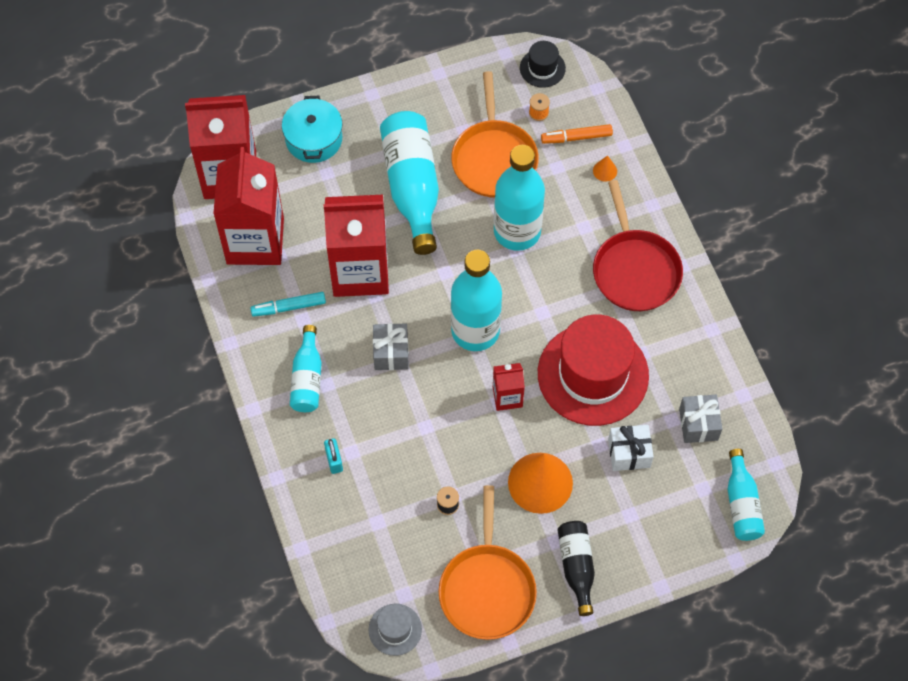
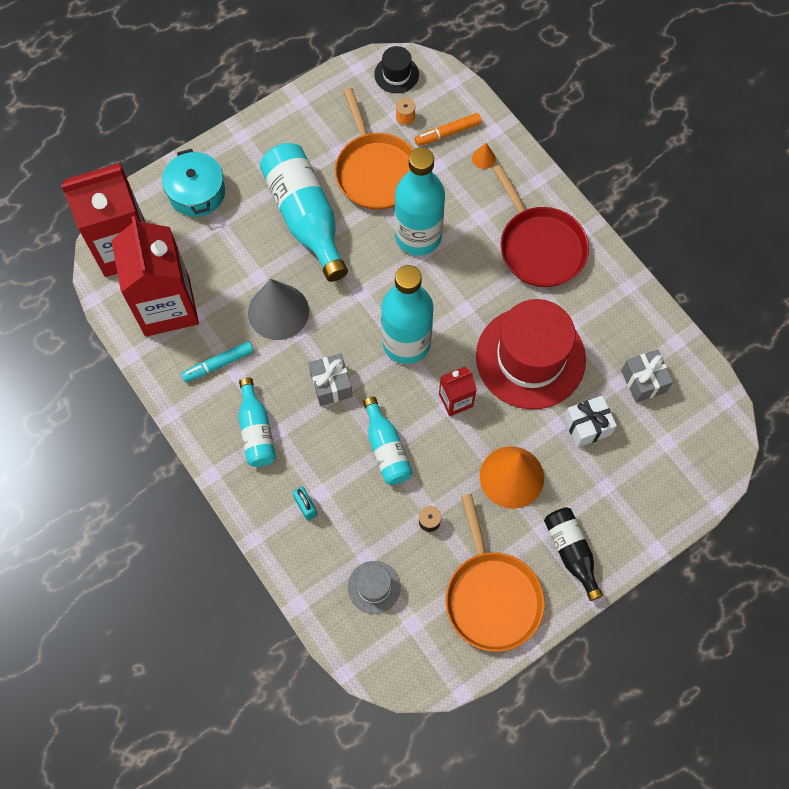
camera: 15 degrees left, 5 degrees up
red carton [324,195,389,297] -> grey cone [248,279,309,340]
grey hat [369,604,422,656] -> grey hat moved to [348,561,401,614]
turquoise bottle [727,449,765,541] -> turquoise bottle moved to [363,397,413,485]

